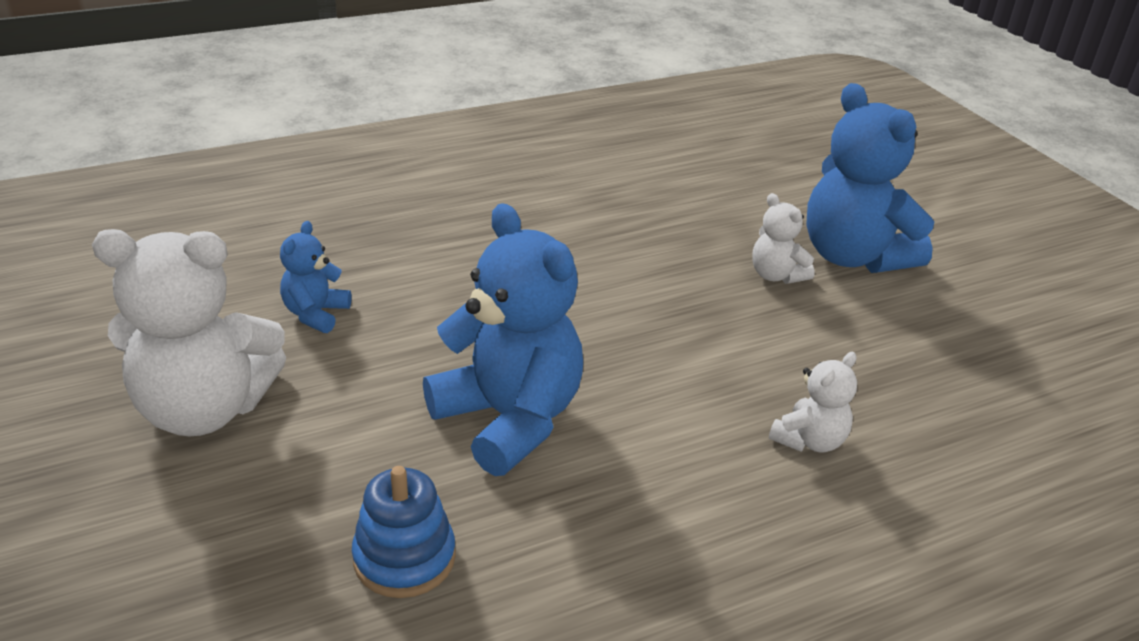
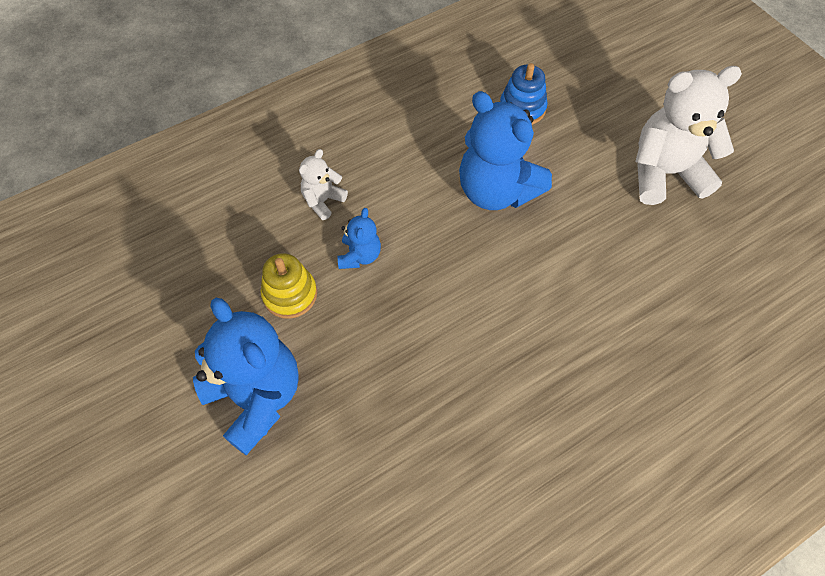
camera: 175 degrees right, 25 degrees up
blue teddy bear [280,221,351,333] -> blue teddy bear moved to [337,208,381,269]
white teddy bear [752,193,815,284] -> none
none -> yellow stacking toy [261,253,317,319]

